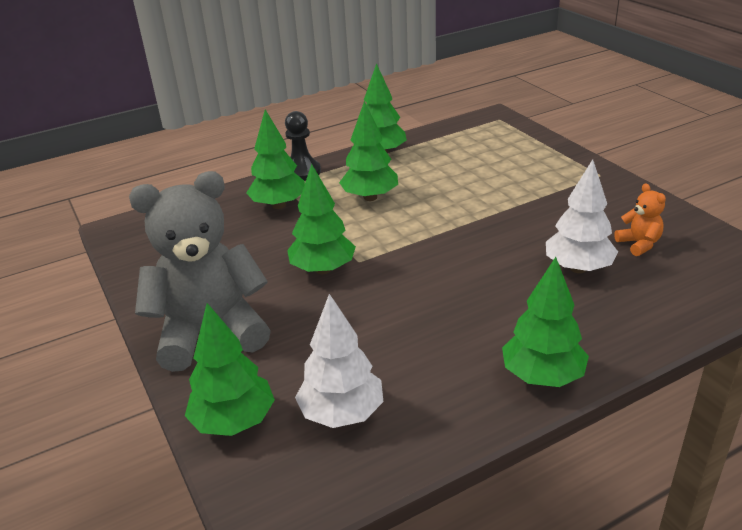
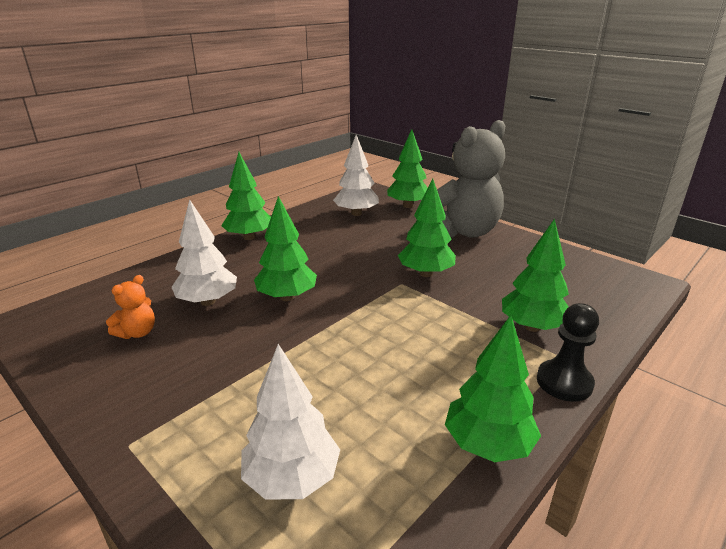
camera: 160 degrees right, 5 degrees down
green tree [339,101,398,201] -> green tree moved to [254,196,317,301]
orange teddy bear [614,183,666,256] -> orange teddy bear turned 105 degrees counterclockwise [106,275,155,339]
none -> white tree [241,344,340,500]

